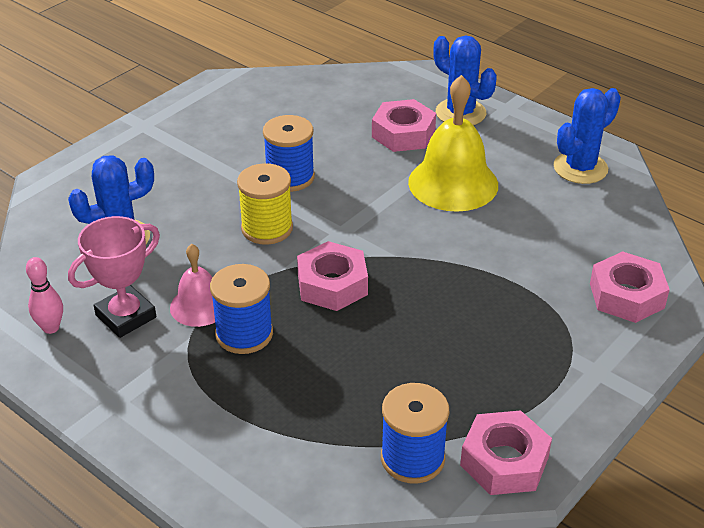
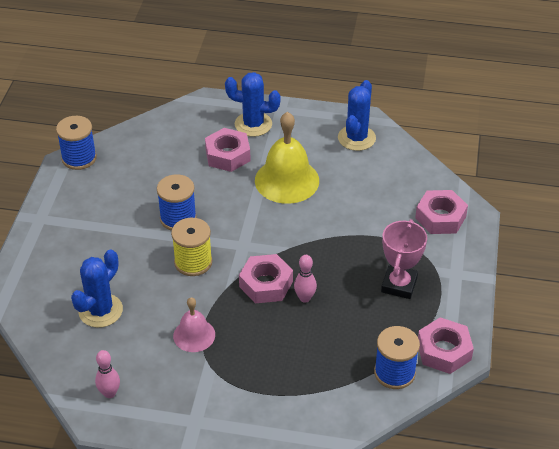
camera: 30 degrees left, 5 degrees up
pink trophy [68,216,160,338] -> pink trophy moved to [381,219,427,299]
blue spool [210,264,273,354] -> blue spool moved to [56,116,97,170]
none -> pink bowling pin [294,255,317,303]

